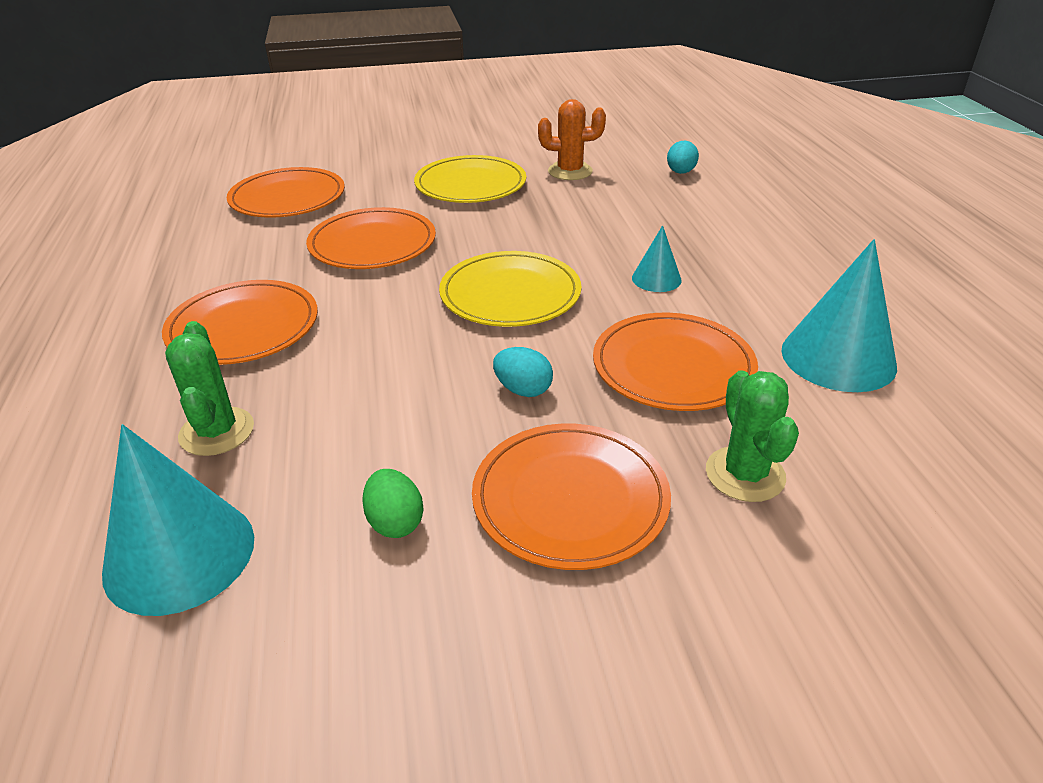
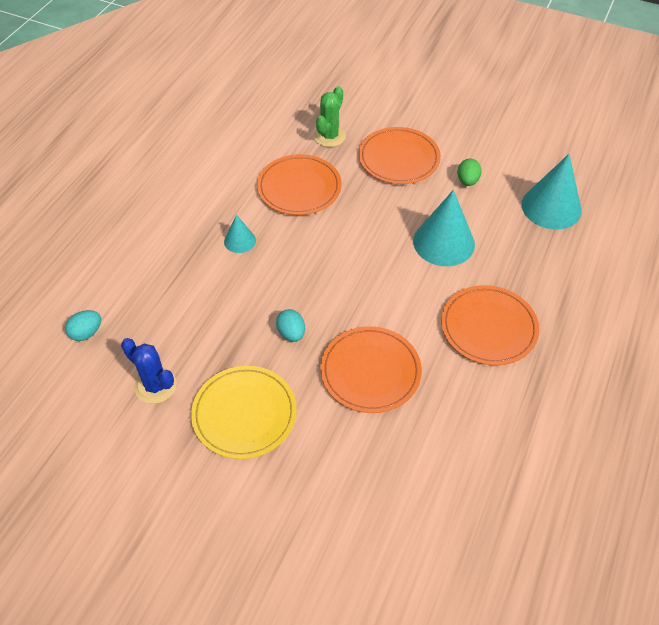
camera: 145 degrees left, 15 degrees up
green cactus [165,321,254,456] -> none
orange plate [227,167,345,218] -> none
yellow plate [439,251,582,327] -> none
turquoise egg [493,347,553,397] -> turquoise egg moved to [276,309,305,342]
orange cactus [538,99,606,180] -> blue cactus [121,338,177,404]
turquoise cone [781,239,897,392] -> turquoise cone moved to [413,190,475,266]

